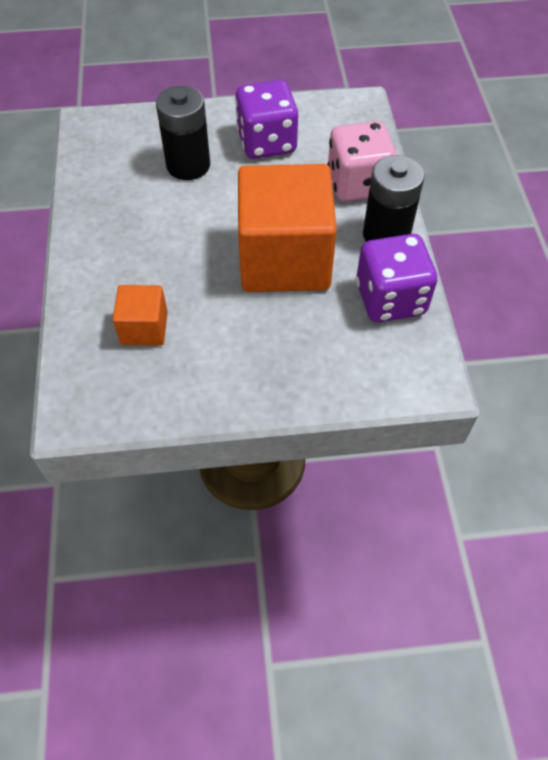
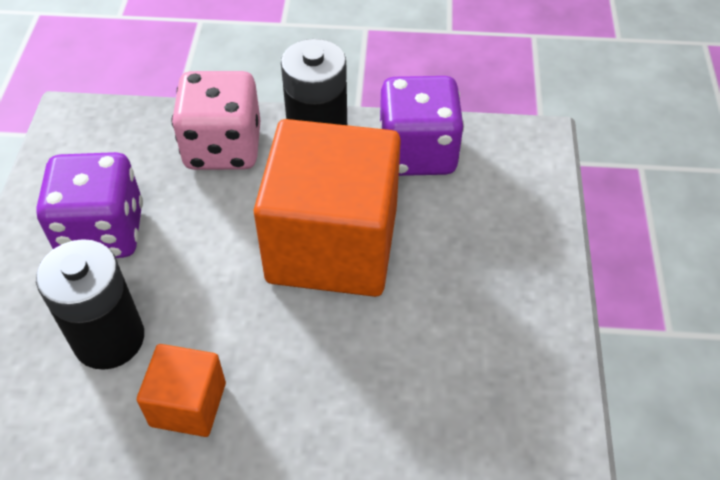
camera: 80 degrees left, 5 degrees down
orange cube [113,285,168,346] -> orange cube moved to [137,344,226,437]

